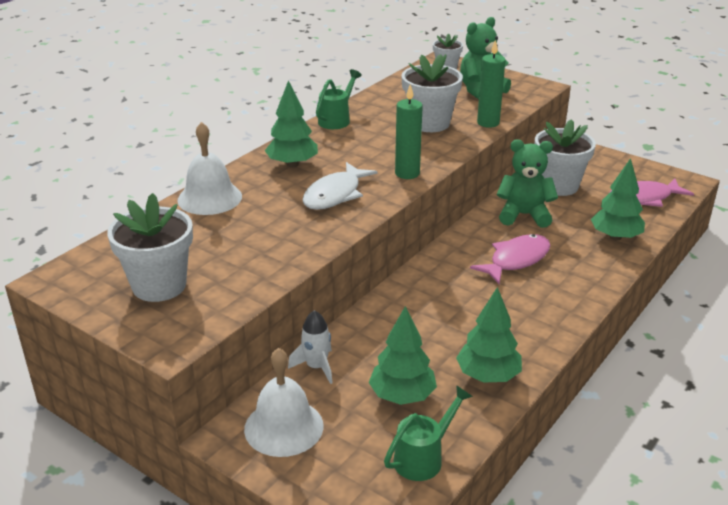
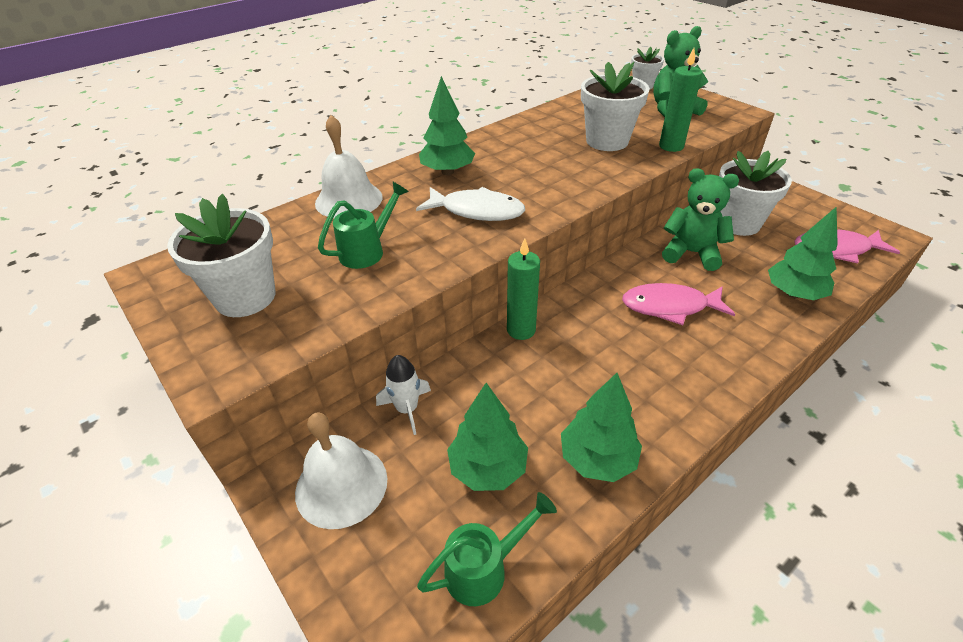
camera: 15 degrees right, 10 degrees up
white fish [302,162,377,210] -> white fish turned 120 degrees counterclockwise [416,187,525,221]
green watering can [316,69,362,129] -> green watering can moved to [318,182,409,269]
green candle [395,84,423,179] -> green candle moved to [507,238,540,340]
pink fish [470,234,550,284] -> pink fish turned 150 degrees counterclockwise [622,283,735,325]

